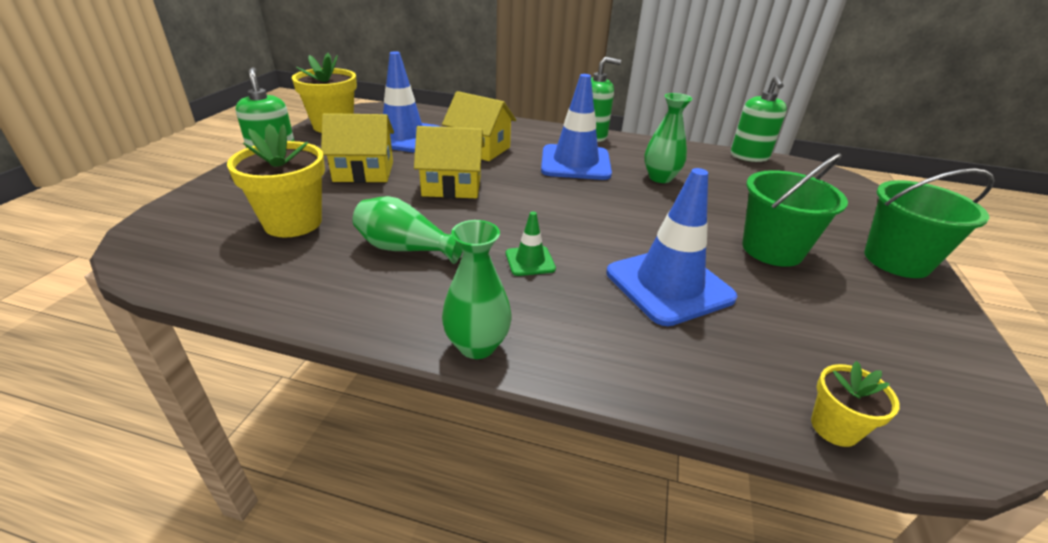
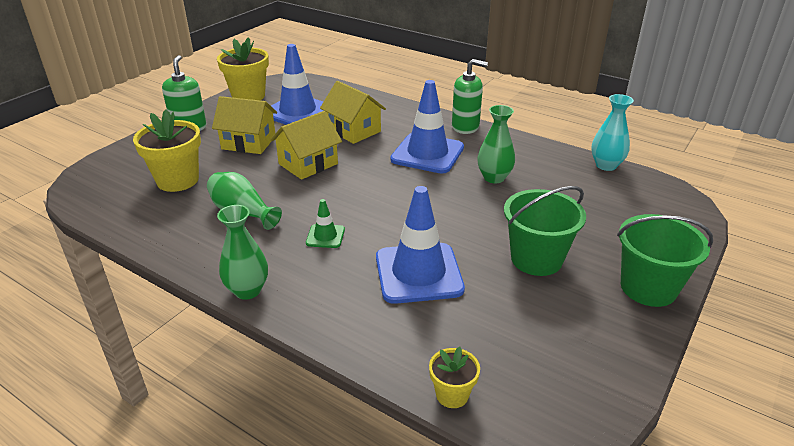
camera: 20 degrees right, 0 degrees up
yellow house [414,126,484,198] -> yellow house turned 60 degrees counterclockwise [270,111,342,180]
green soap dispenser [731,76,787,162] -> turquoise vase [591,94,634,171]

